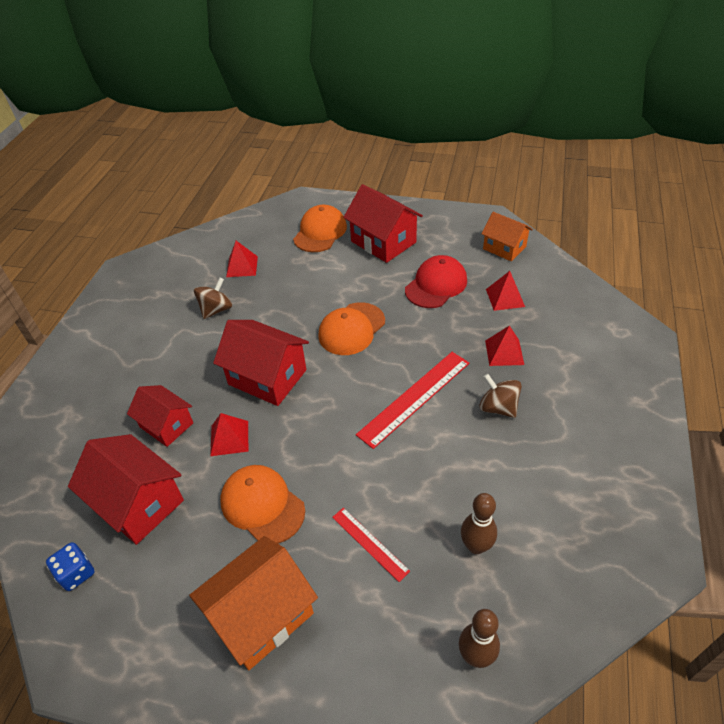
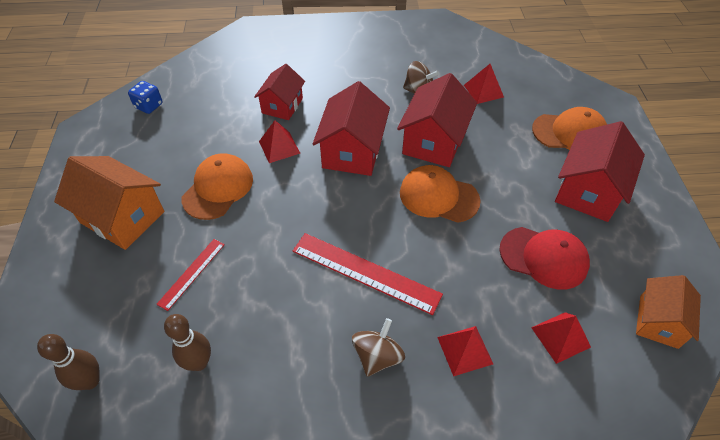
camera: 70 degrees right, 5 degrees up
red house [68,434,184,545] -> red house moved to [397,73,477,167]

